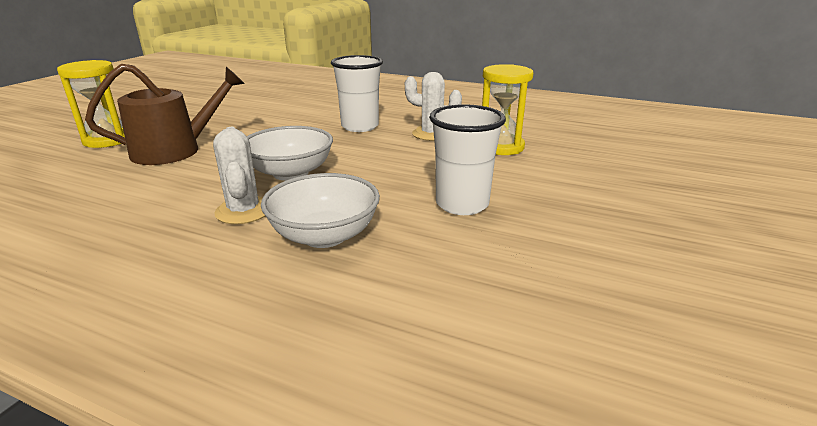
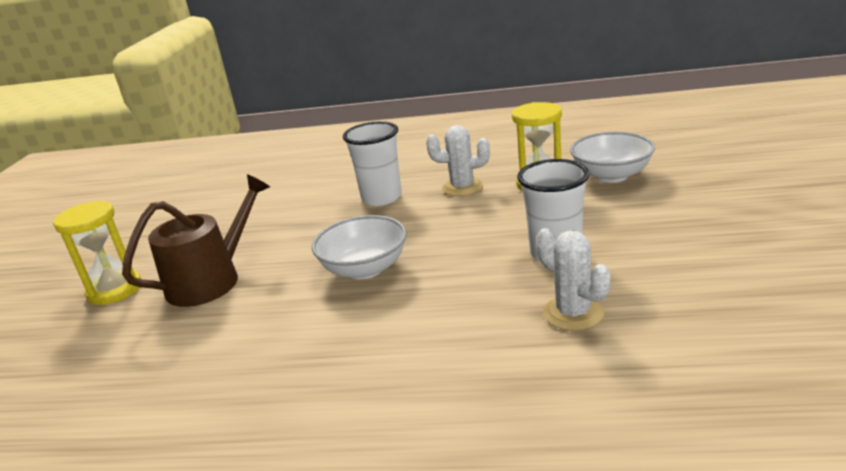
camera: 15 degrees left, 0 degrees up
white cactus [213,127,265,224] -> white cactus moved to [536,228,611,331]
white bowl [261,173,380,248] -> white bowl moved to [570,132,655,183]

